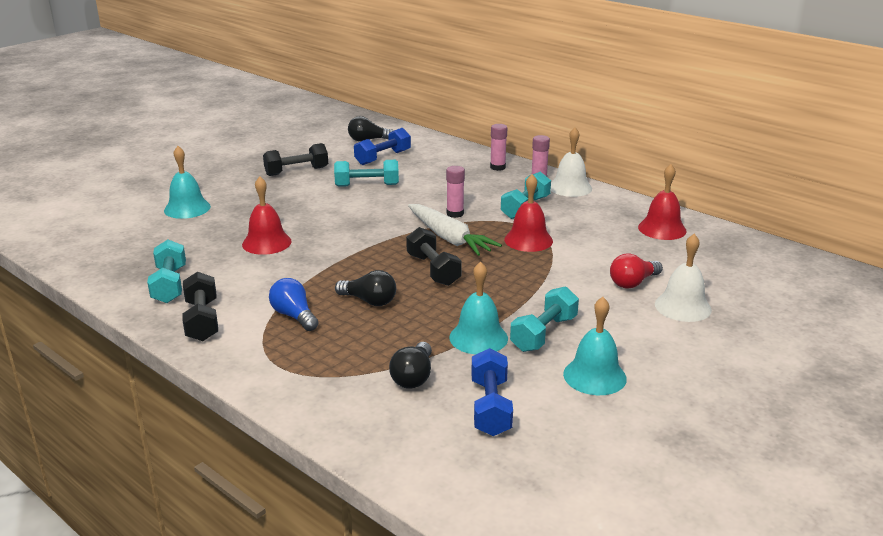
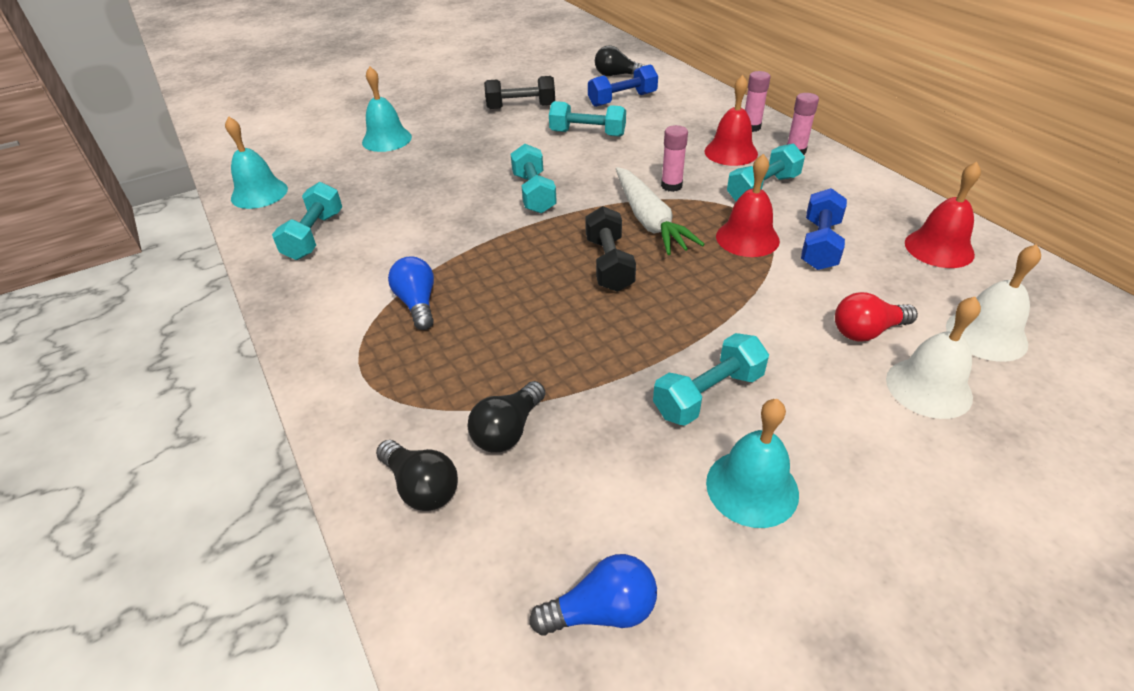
camera: 20 degrees right, 15 degrees up
black dumbbell [182,272,218,341] -> none
red bell [242,176,292,255] -> red bell moved to [705,75,758,166]
black light bulb [335,270,396,306] -> black light bulb moved to [376,440,458,511]
turquoise bell [449,261,508,354] -> turquoise bell moved to [225,116,288,209]
blue dumbbell [471,348,513,436] -> blue dumbbell moved to [801,188,847,270]
white bell [551,127,592,197] -> white bell moved to [946,244,1041,362]
none -> turquoise dumbbell [511,144,557,214]
none -> blue light bulb [529,554,657,636]

